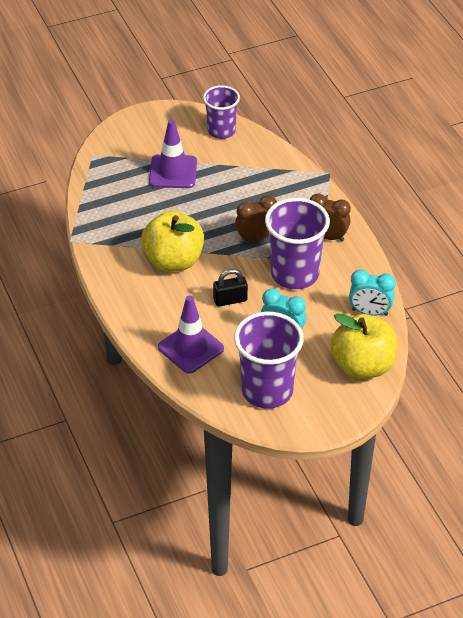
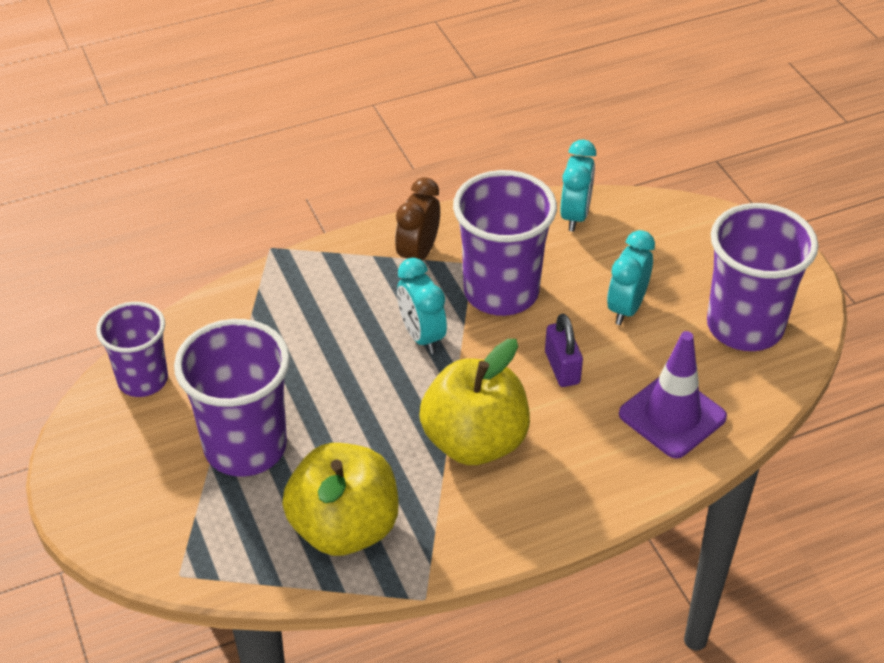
camera: 90 degrees left, 0 degrees up
purple traffic cone [149,120,197,188] -> purple cup [174,319,290,477]
black padlock [213,269,248,307] -> purple padlock [545,314,583,387]
brown clock [235,195,277,244] -> turquoise clock [397,258,447,354]
yellow apple [330,313,397,379] -> yellow apple moved to [282,443,399,556]

